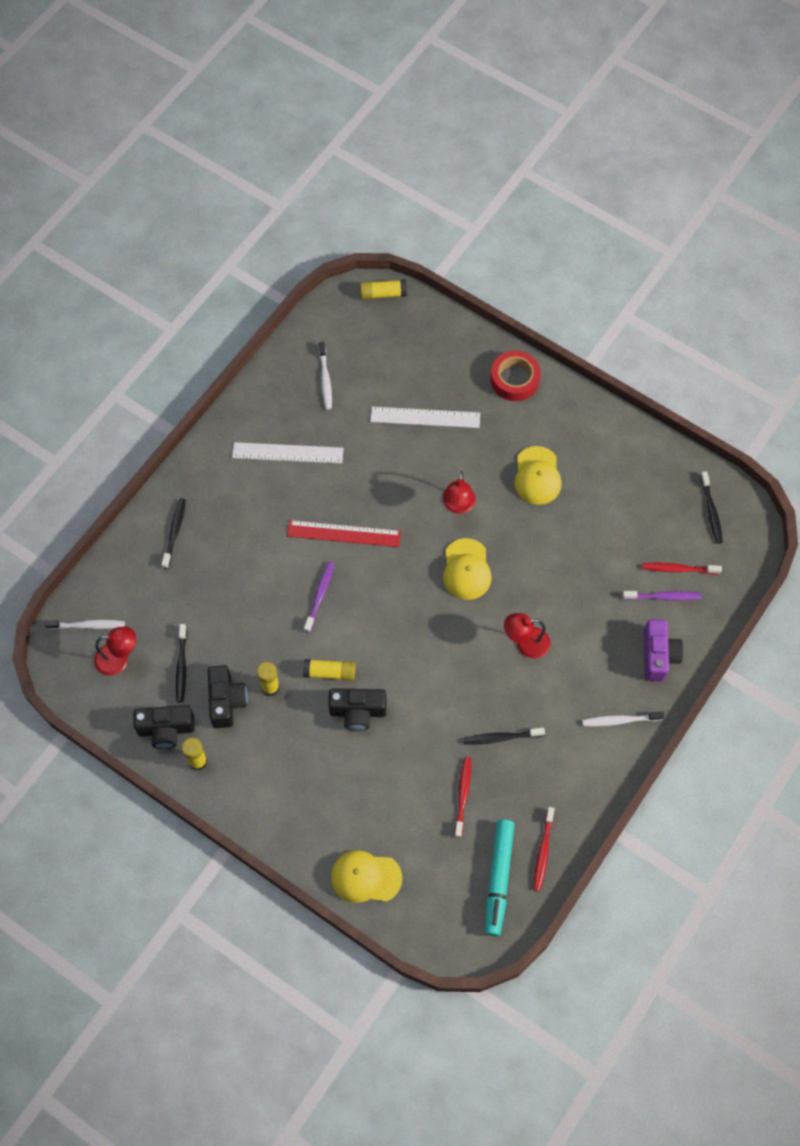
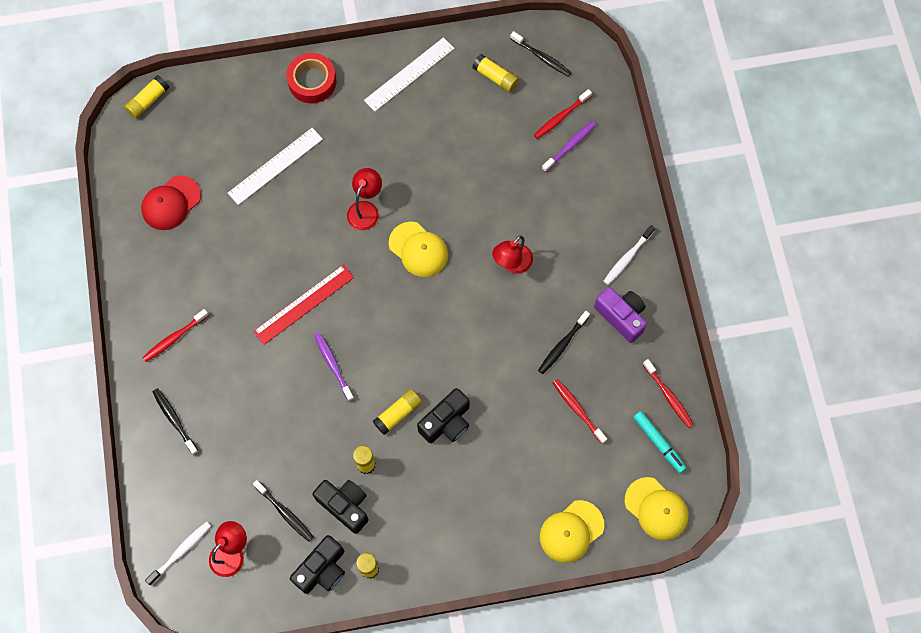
camera: 45 degrees left, 5 degrees up
white ruler [232,442,344,464] -> white ruler moved to [364,37,455,111]
white toothbrush [319,342,332,410] -> red cap [141,175,201,230]
red lamp [443,471,475,514] -> red lamp turned 120 degrees counterclockwise [347,168,382,230]
turquoise marker [485,819,515,936] -> turquoise marker [633,411,687,473], size x0.67
yellow cap [514,446,562,505] -> yellow cap moved to [625,477,689,541]
purple camera [644,619,683,681] -> purple camera moved to [594,287,647,343]
none -> red toothbrush [142,309,209,362]
none -> yellow glue stick [472,54,519,92]

